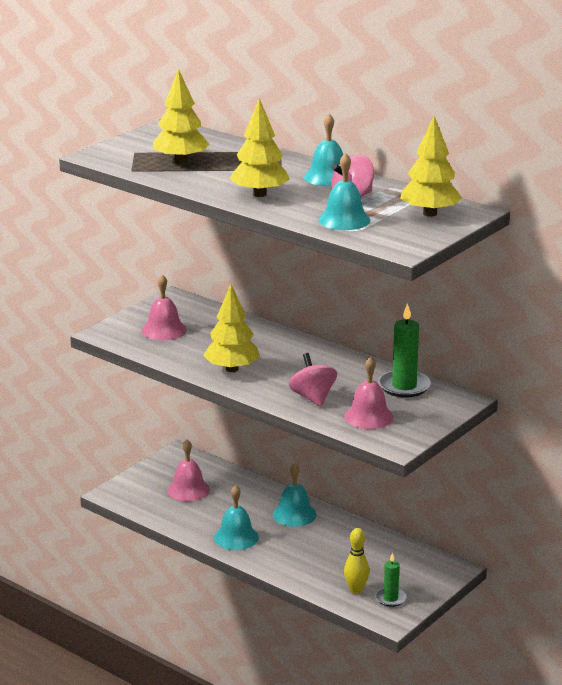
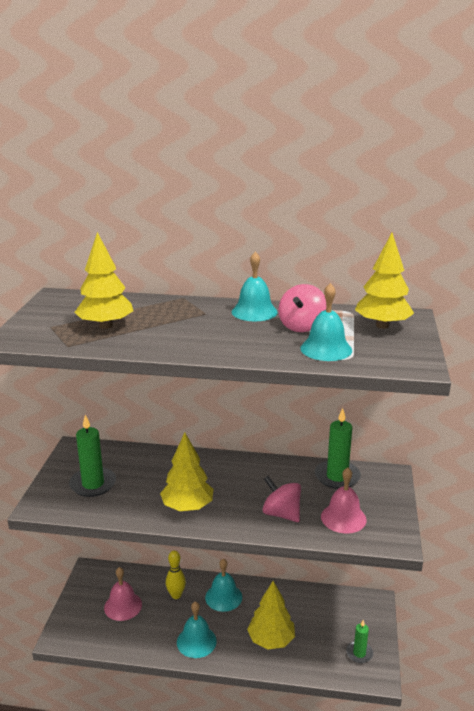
camera: 30 degrees left, 0 degrees up
pink bell [142,274,187,341] -> green candle [69,415,116,497]
yellow tree [230,98,290,197] -> yellow tree moved to [247,581,295,650]
yellow bowling pin [344,528,369,594] -> yellow bowling pin moved to [166,550,186,599]

